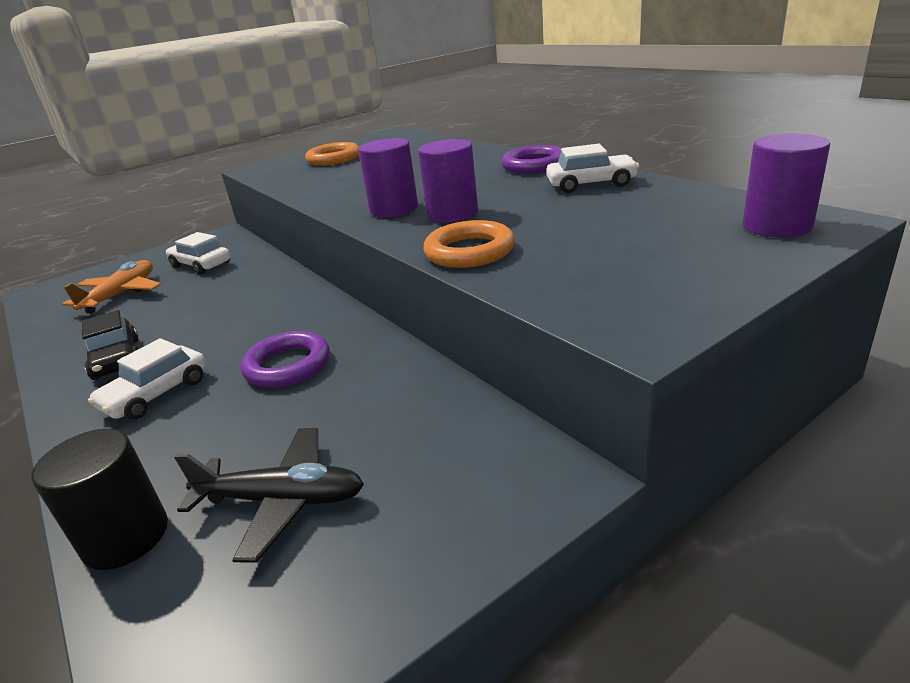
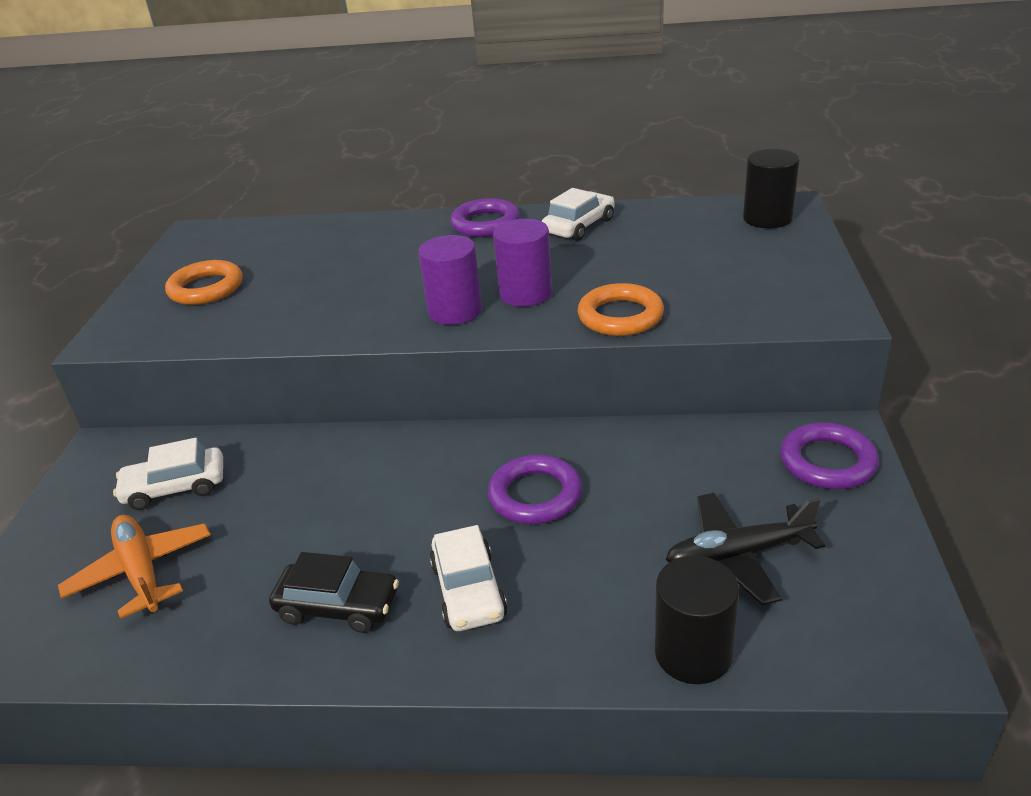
camera: 50 degrees left, 5 degrees up
black plane [174,428,364,563] -> black plane turned 150 degrees counterclockwise [666,493,825,605]
purple cylinder [743,133,830,238] -> black cylinder [743,149,799,228]
none -> purple ring [780,422,879,490]

